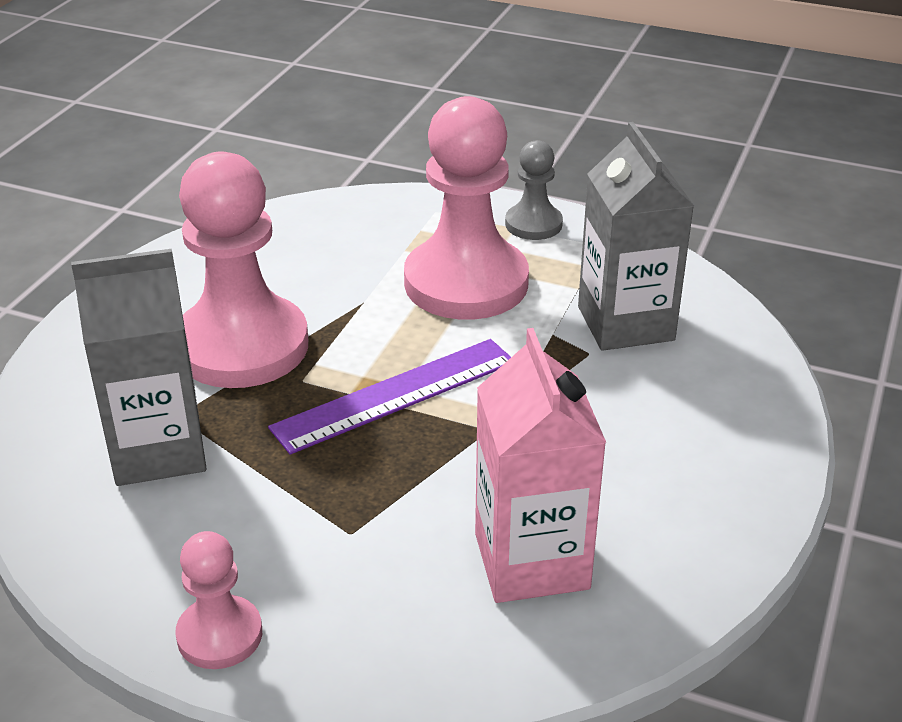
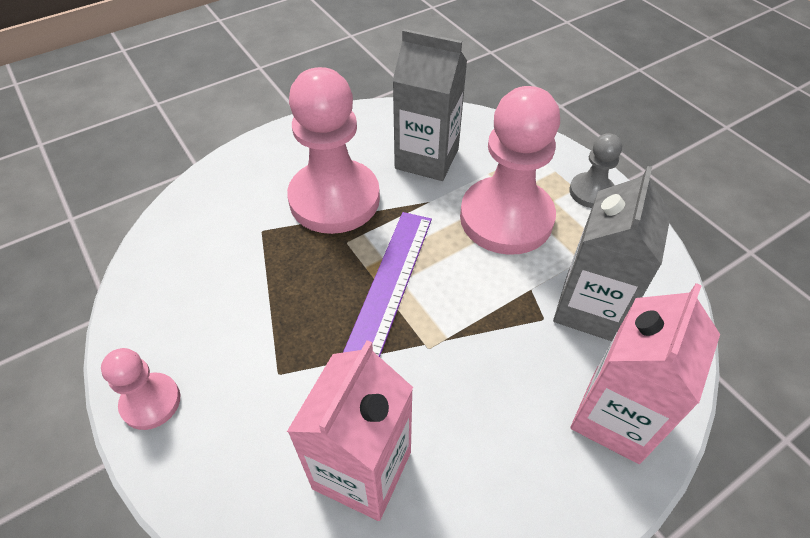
camera: 35 degrees right, 15 degrees up
grey carton [71,249,207,486] -> grey carton moved to [393,29,467,181]
purple ruler [268,339,511,455] -> purple ruler turned 75 degrees counterclockwise [343,212,432,357]
none -> pink carton [570,283,720,464]

